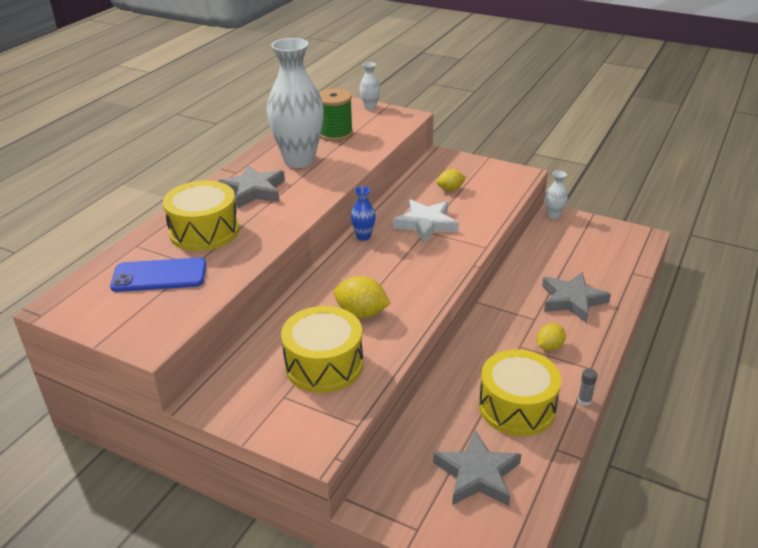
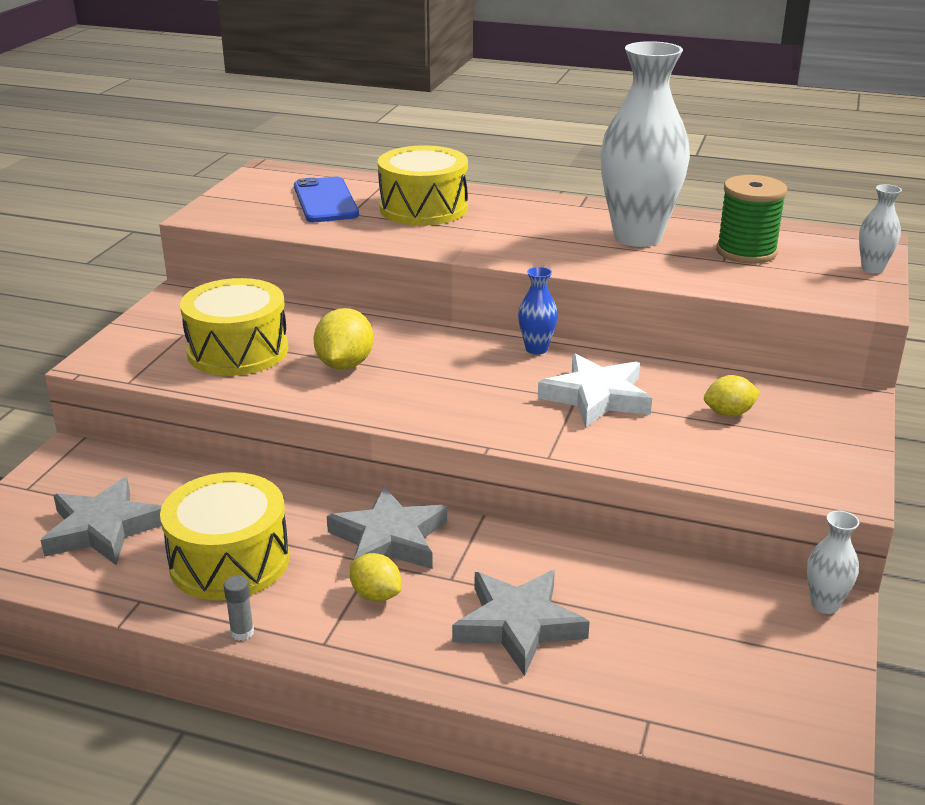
camera: 80 degrees right, 5 degrees down
grey star [218,165,285,209] -> grey star moved to [327,486,447,569]
yellow lemon [437,169,466,191] -> yellow lemon turned 75 degrees counterclockwise [704,375,761,417]

